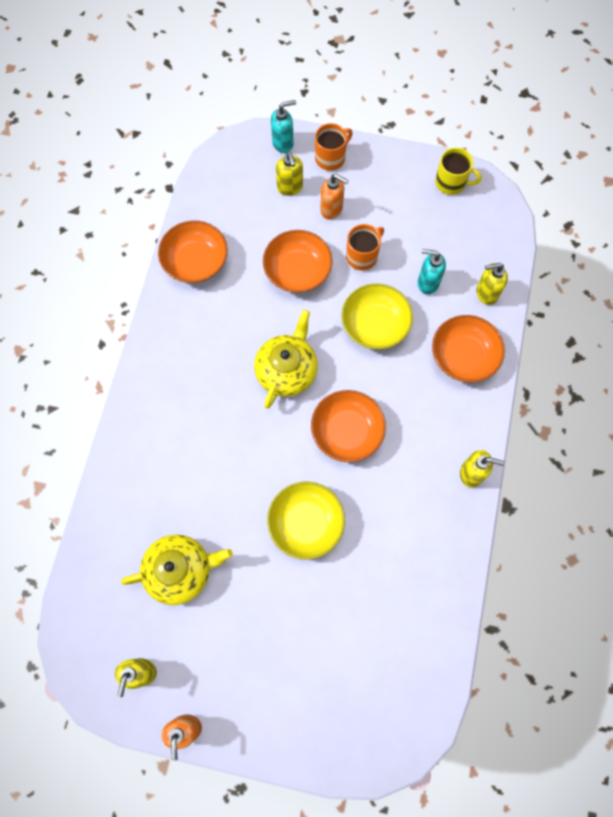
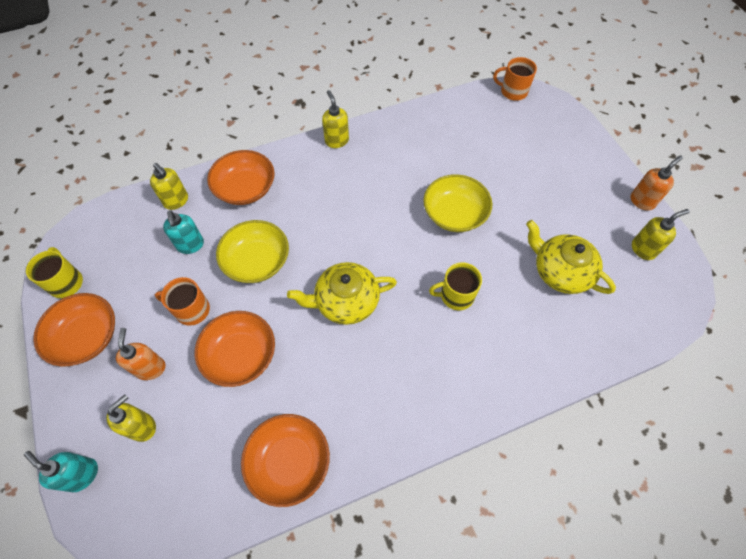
camera: 125 degrees left, 10 degrees down
orange bowl [311,390,386,462] -> orange bowl moved to [33,293,115,367]
orange mug [315,123,353,171] -> orange mug moved to [493,57,537,101]
none -> yellow mug [429,263,482,310]

